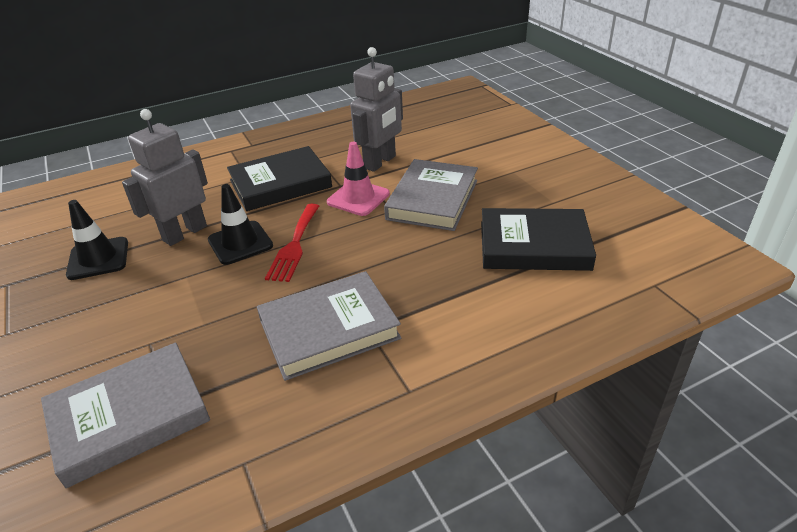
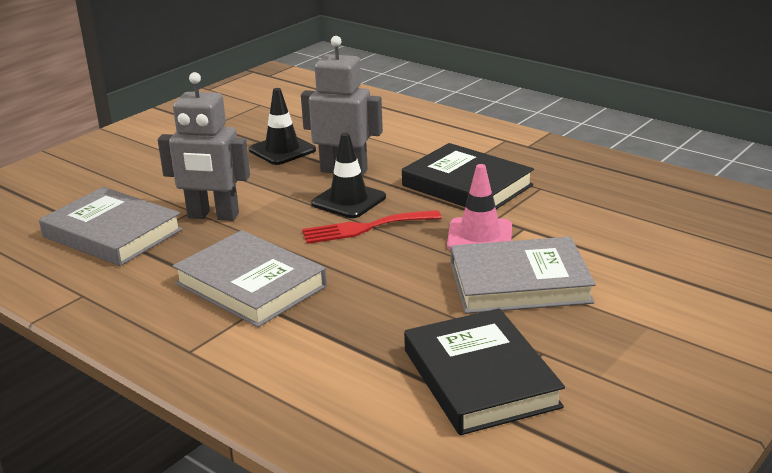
camera: 65 degrees right, 10 degrees down
grey robot [350,47,403,172] -> grey robot moved to [158,72,250,221]

